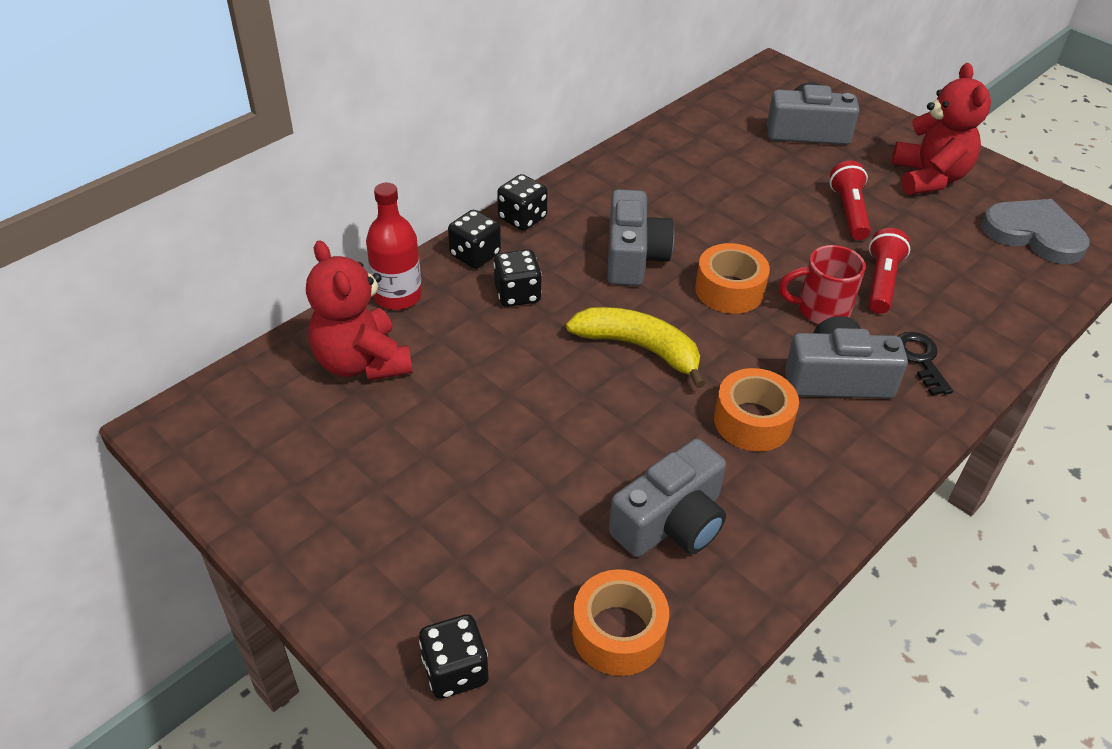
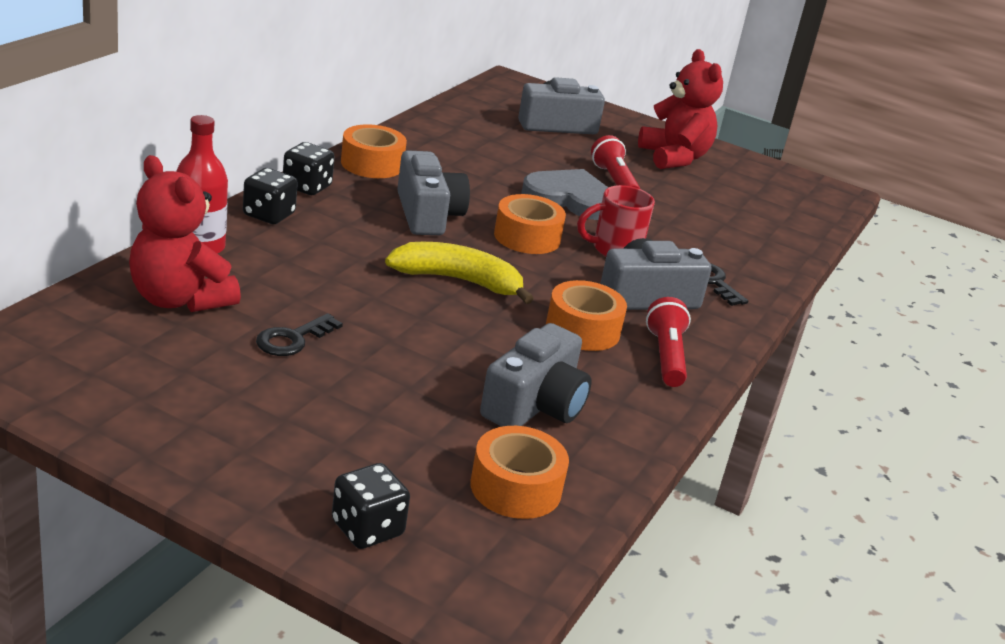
camera: 20 degrees left, 15 degrees down
black dice [493,249,542,307] -> none
red flashlight [869,228,910,314] -> red flashlight moved to [646,297,691,387]
grey heart [981,199,1090,264] -> grey heart moved to [521,169,608,220]
none -> black key [256,313,343,356]
none -> orange tape [341,124,407,178]

